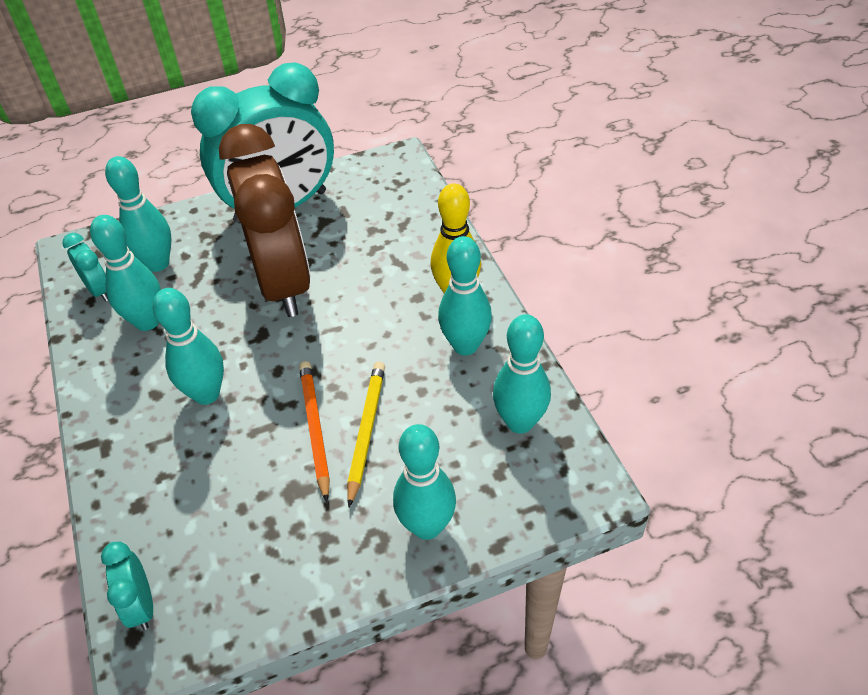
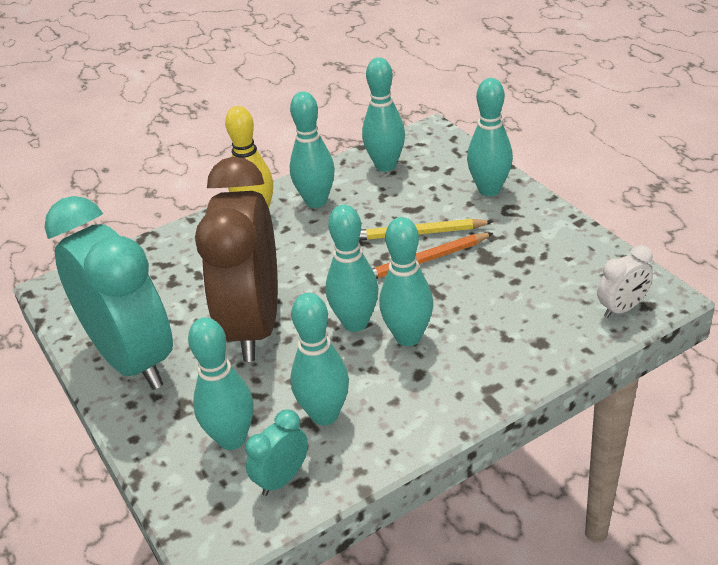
camera: 100 degrees left, 10 degrees down
turquoise clock [101,542,153,630] -> white clock [597,245,653,318]
brown clock [219,124,310,317] -> brown clock turned 60 degrees counterclockwise [195,157,278,362]
none -> turquoise bowling pin [326,205,378,332]

